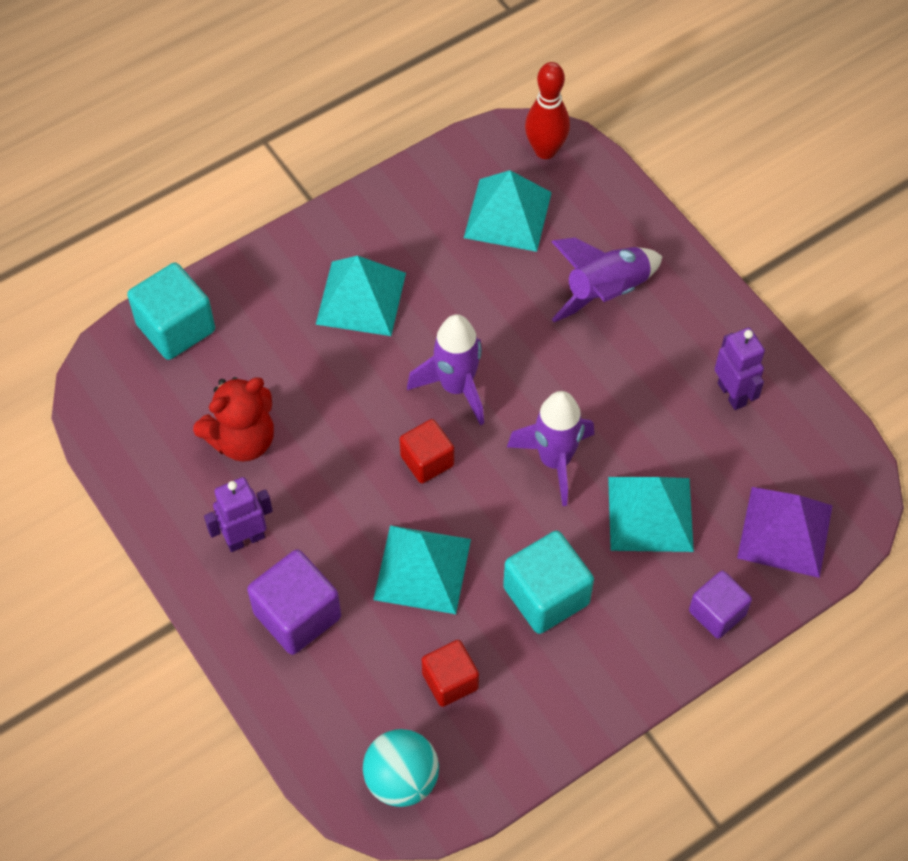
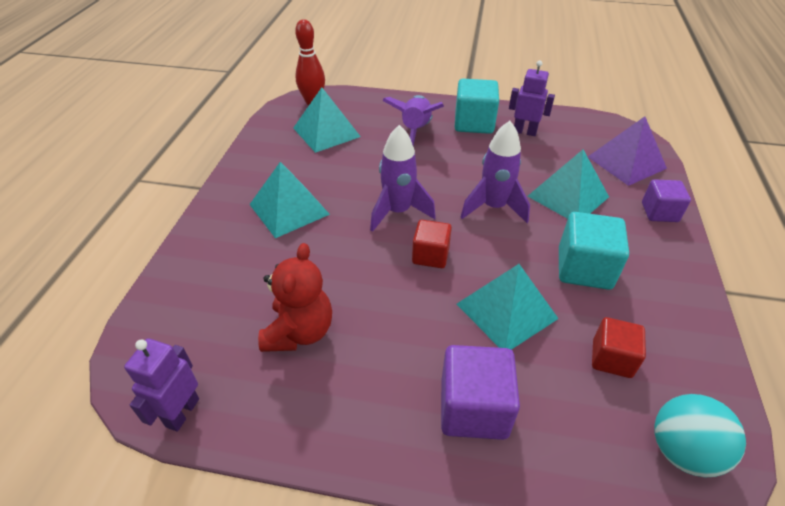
camera: 45 degrees left, 15 degrees down
turquoise cube [127,263,215,360] -> turquoise cube moved to [455,79,499,134]
purple robot [204,477,273,552] -> purple robot moved to [124,338,199,432]

